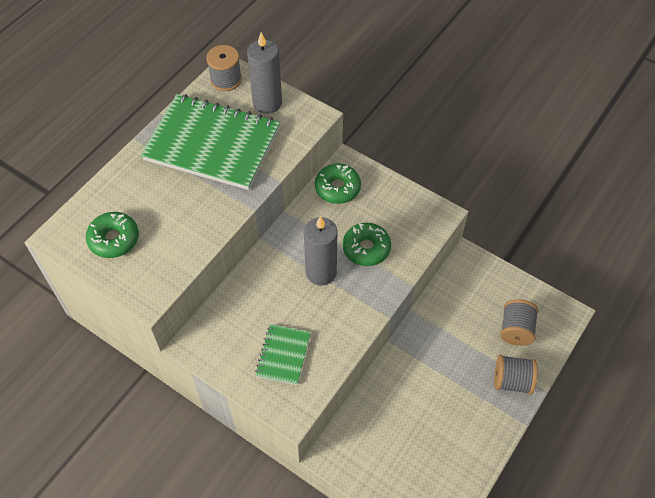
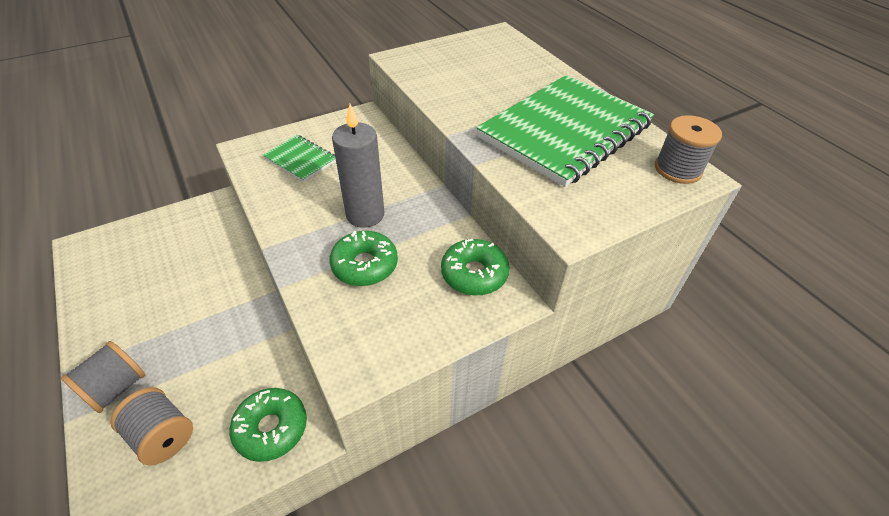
camera: 115 degrees right, 10 degrees down
green donut [86,212,139,258] -> green donut moved to [229,388,307,462]
grey candle [247,32,282,114] -> none

